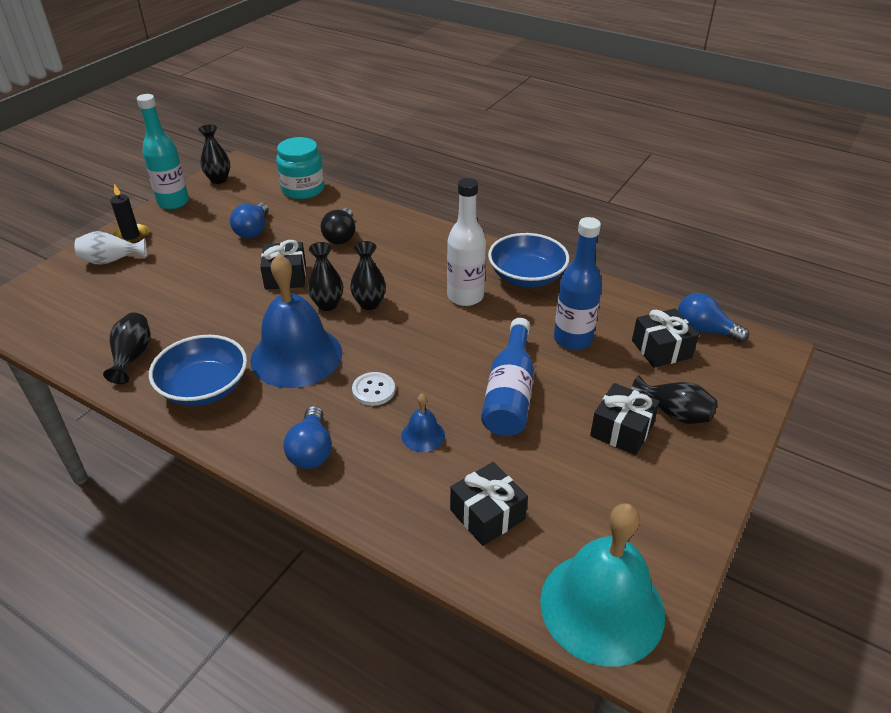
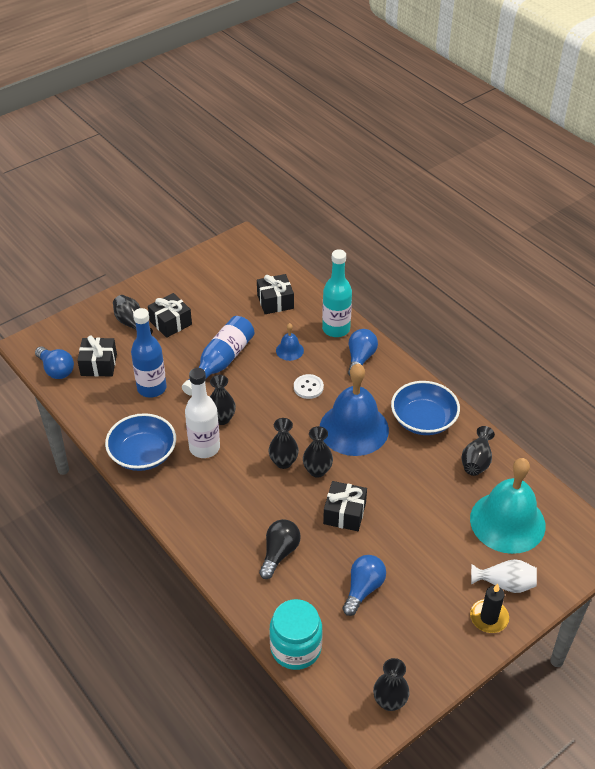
camera: 160 degrees left, 5 degrees up
turquoise bottle [137,94,189,209] -> turquoise bottle moved to [322,249,352,337]
turquoise bell [540,503,665,667] -> turquoise bell moved to [470,458,546,554]
none -> black vase [210,375,236,425]

